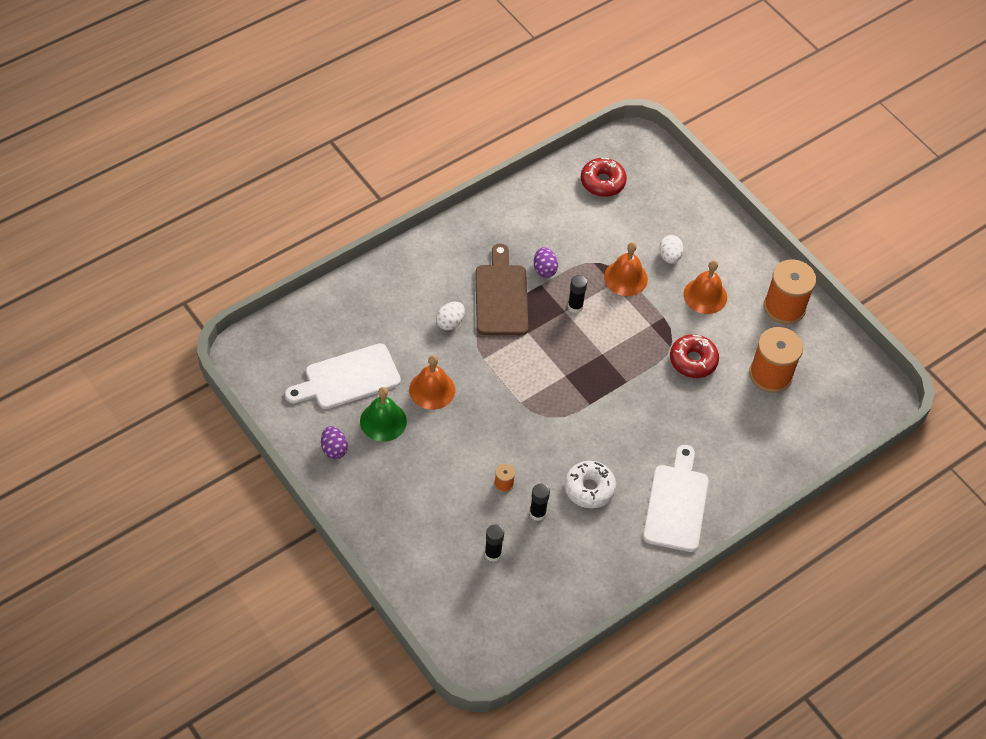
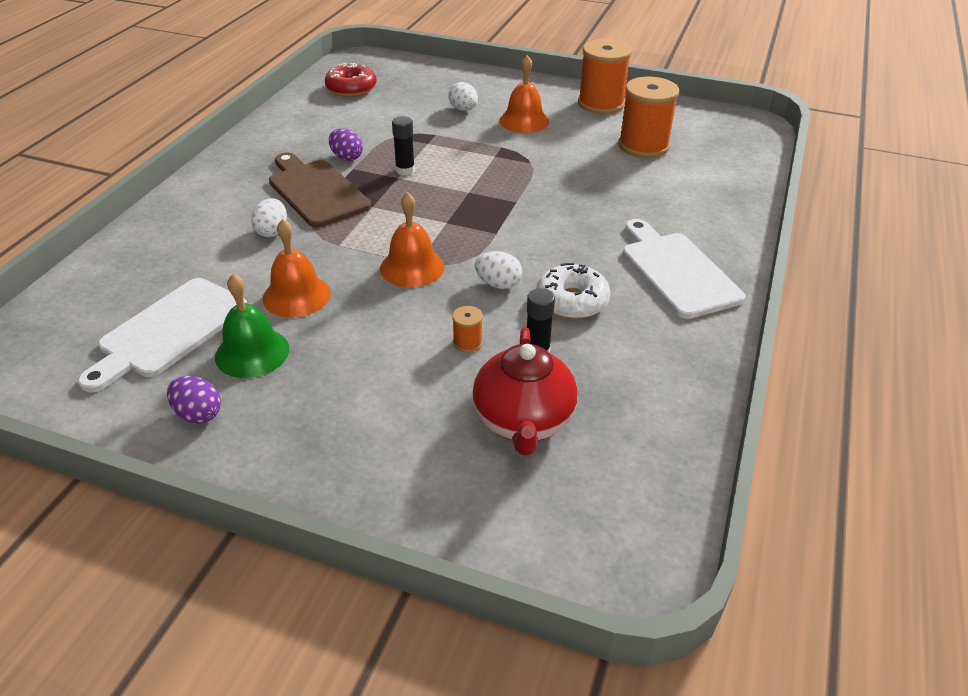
camera: 30 degrees left, 15 degrees down
black glue stick [485,525,504,562] -> red teapot [473,327,578,455]
orange bell [604,242,648,296] -> orange bell moved to [380,192,444,288]
red donut [670,334,719,378] -> none
none -> white egg [475,251,522,289]

